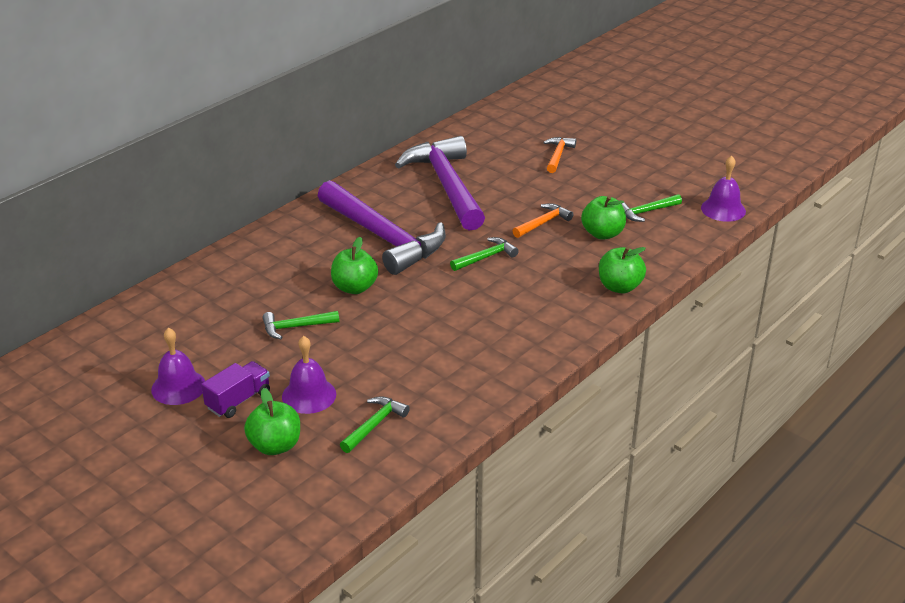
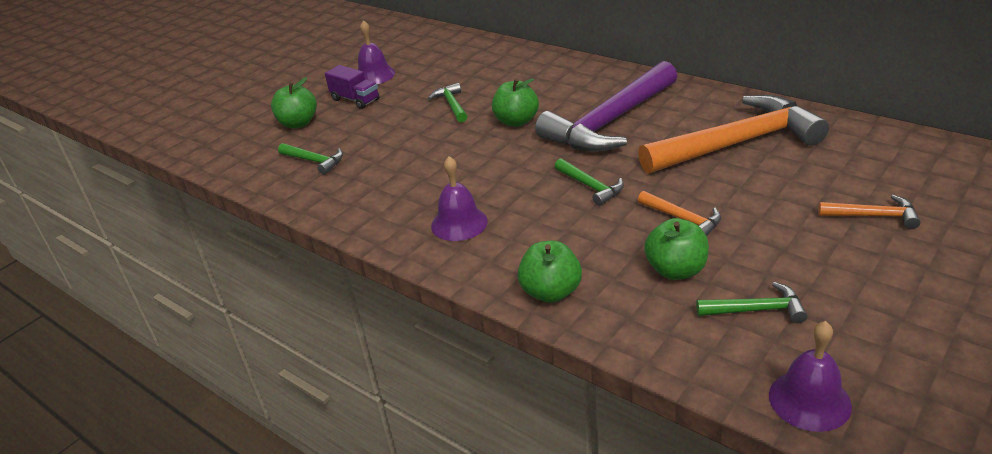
camera: 90 degrees right, 0 degrees up
purple bell [282,336,336,414] -> purple bell moved to [431,156,488,241]
purple hammer [395,136,485,231] -> orange hammer [638,95,829,174]
green hammer [622,194,682,222] -> green hammer turned 120 degrees clockwise [696,282,808,323]

